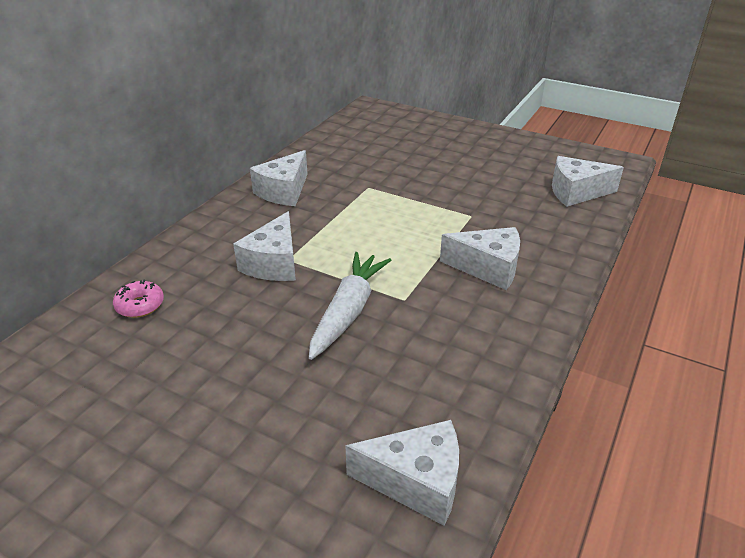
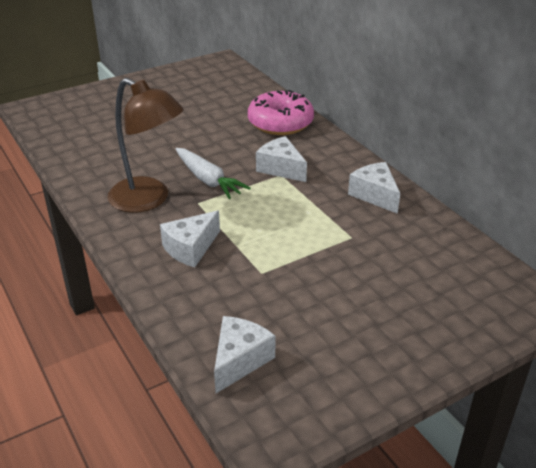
camera: 120 degrees right, 0 degrees up
pink donut [113,279,164,318] -> pink donut [248,90,314,135], size x2.35
white cheese [345,420,459,526] -> none
none -> brown lamp [107,78,183,213]

